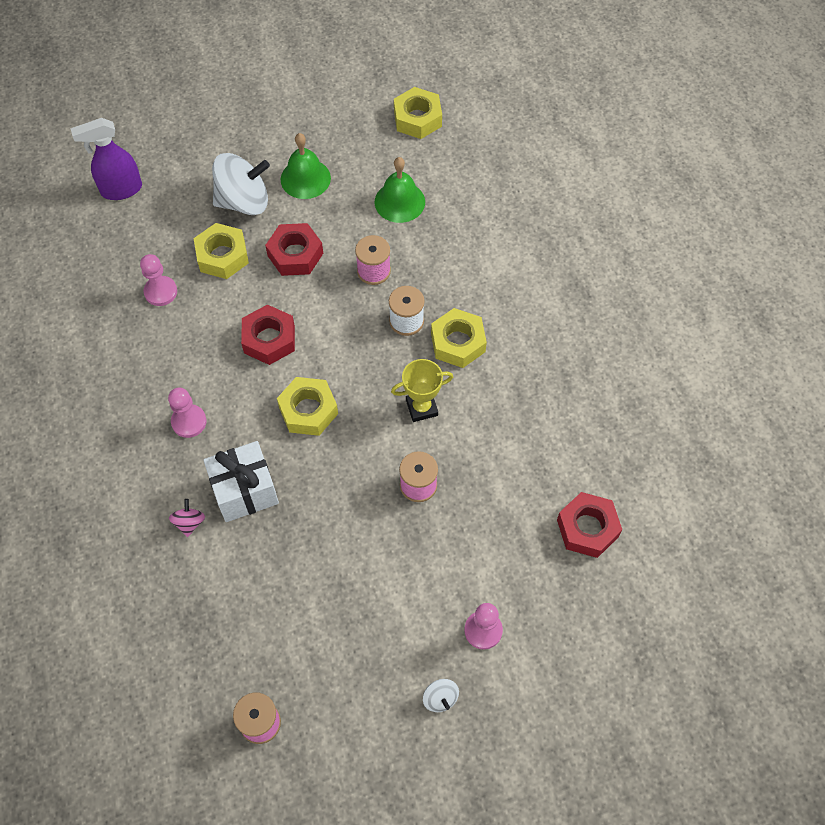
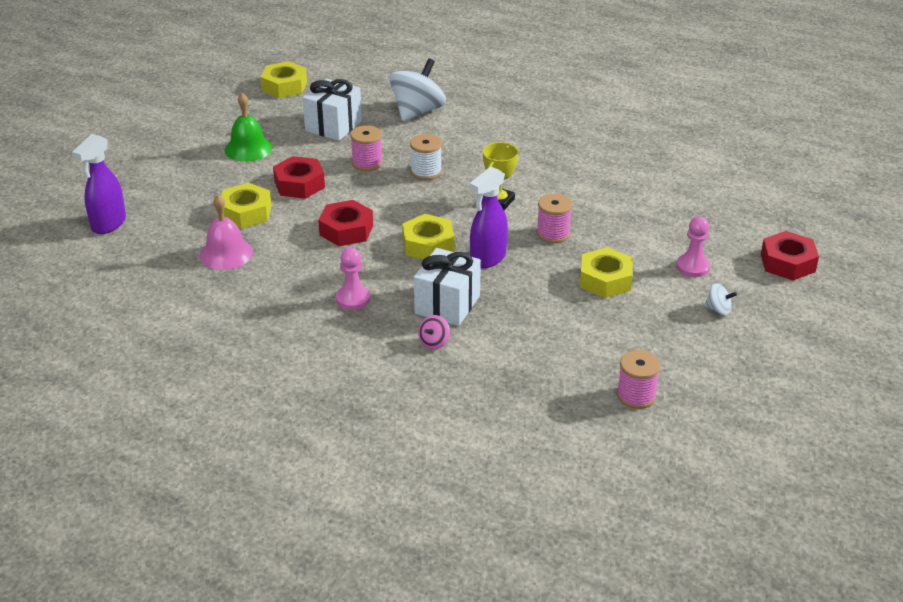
camera: 45 degrees left, 25 degrees down
pink pawn [140,254,177,306] -> pink bell [200,194,253,270]
pink spinning top [169,499,205,537] -> pink spinning top turned 105 degrees counterclockwise [418,315,450,350]
white spinning top [212,153,270,215] -> white spinning top moved to [389,58,446,121]
green bell [375,157,425,223] -> white gift [303,78,362,141]
yellow nut [431,308,487,368] -> yellow nut moved to [580,247,633,298]
red nut [557,492,622,558] -> red nut moved to [761,231,819,280]
none -> purple spray bottle [469,166,508,269]

